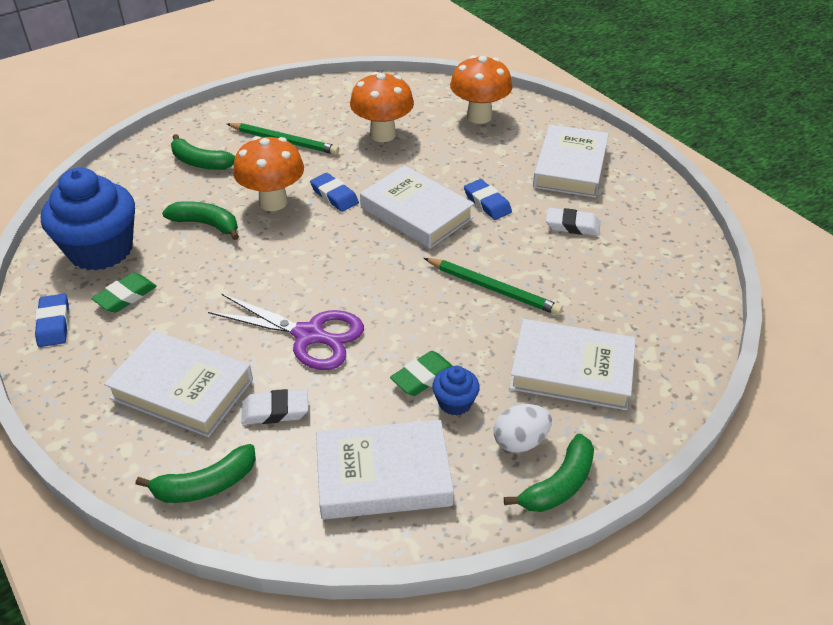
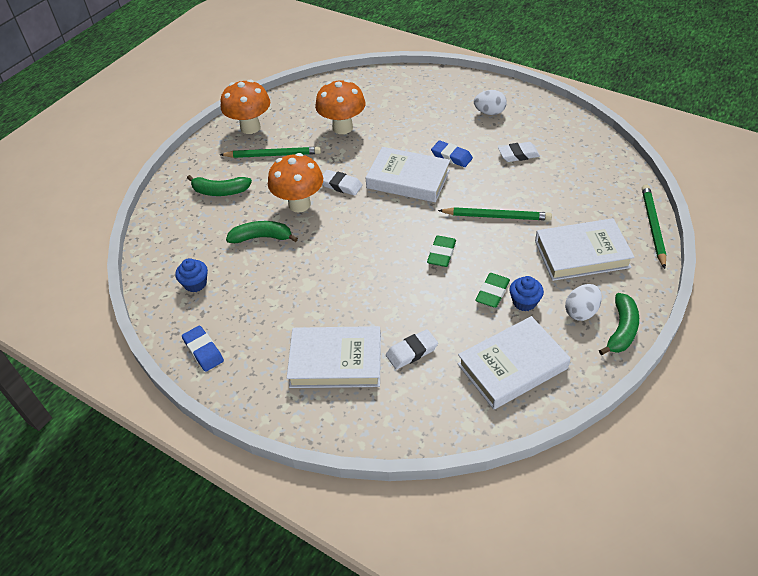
camera: 20 degrees left, 5 degrees up
blue cupcake [41,168,135,271] -> blue cupcake [175,258,208,292], size x0.44
green eraser [91,273,157,313] -> green eraser moved to [427,236,456,267]
green banana [136,444,256,503] -> none
purple scissors [208,294,364,370] -> none
blue eraser [310,173,359,212] -> white eraser [322,170,363,196]
orange mushroom [450,55,512,124] -> orange mushroom moved to [221,80,270,134]
white book [533,124,609,198] -> white egg [474,90,507,115]
none -> green pencil [642,184,666,269]

